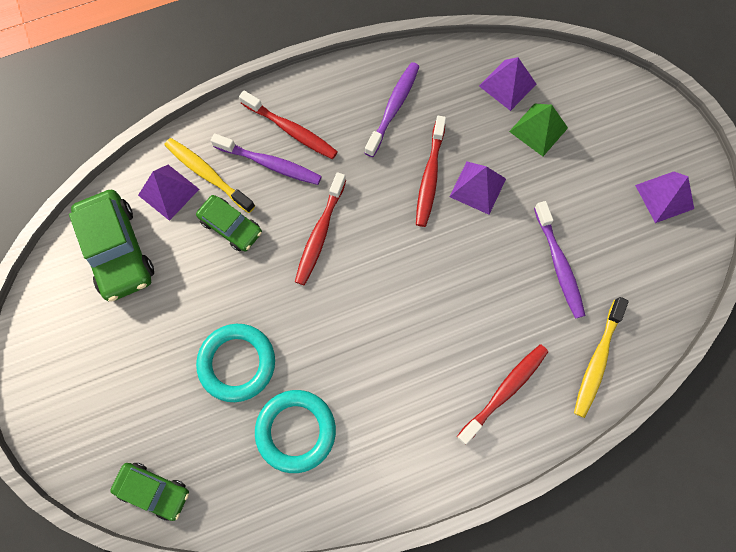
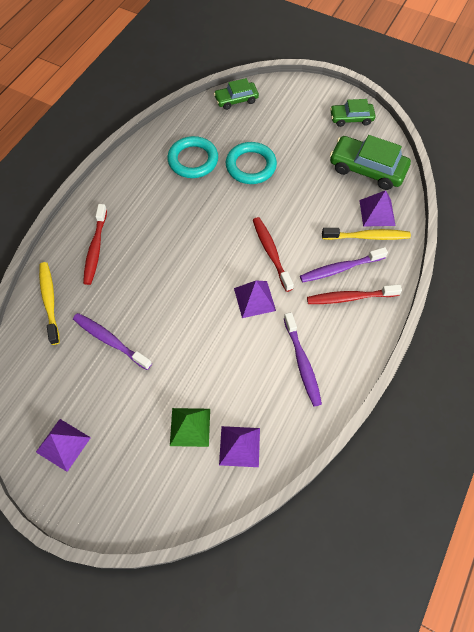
camera: 140 degrees right, 10 degrees down
green car [196,195,262,252] -> green car moved to [330,99,376,127]
red toothbrush [416,116,446,227] -> none
purple pyramid [449,162,506,215] -> purple pyramid moved to [234,280,276,318]

